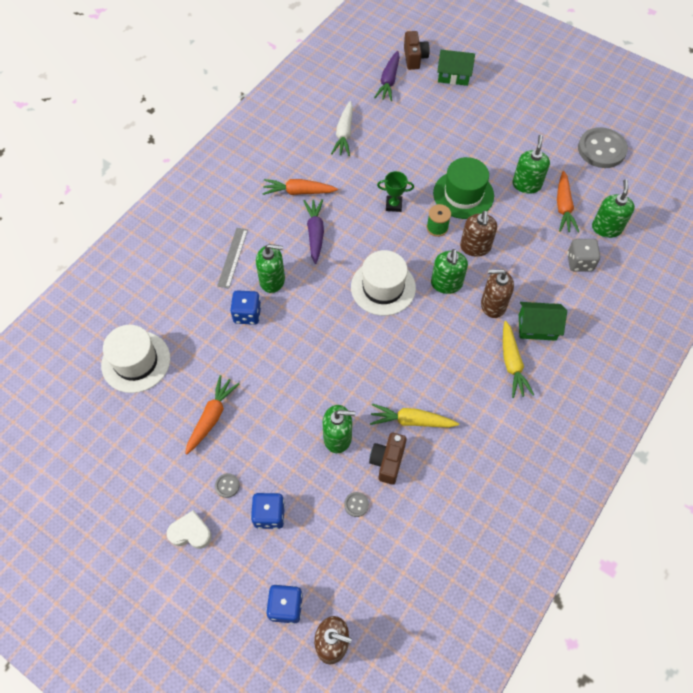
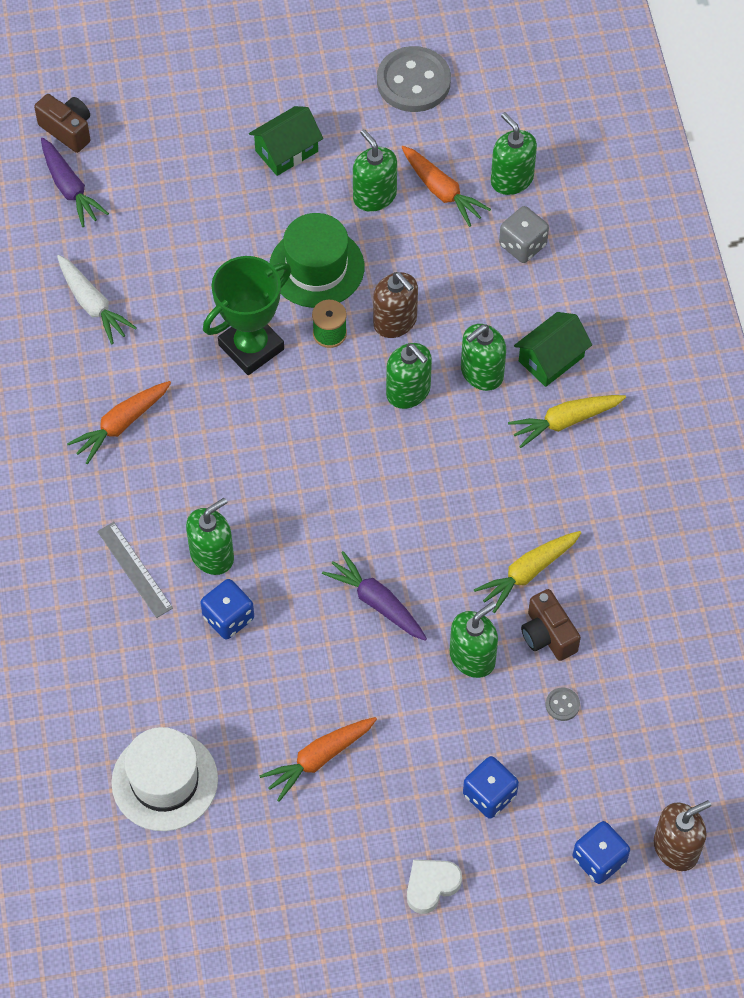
camera: 45 degrees left, 0 degrees up
orange carrot [185,375,239,455] -> orange carrot turned 105 degrees counterclockwise [259,717,377,802]
grey button [215,473,240,498] -> none
purple carrot [304,199,324,264] -> purple carrot moved to [322,551,427,641]
white hat [351,250,416,316] -> none
green trophy [377,171,414,212] -> green trophy [203,256,291,375], size x1.91
green house [437,50,475,86] -> green house moved to [249,106,323,176]
brown soap dispenser [481,269,514,318] -> green soap dispenser [461,324,506,391]
yellow carrot [503,321,534,398] -> yellow carrot turned 120 degrees clockwise [508,395,626,448]

